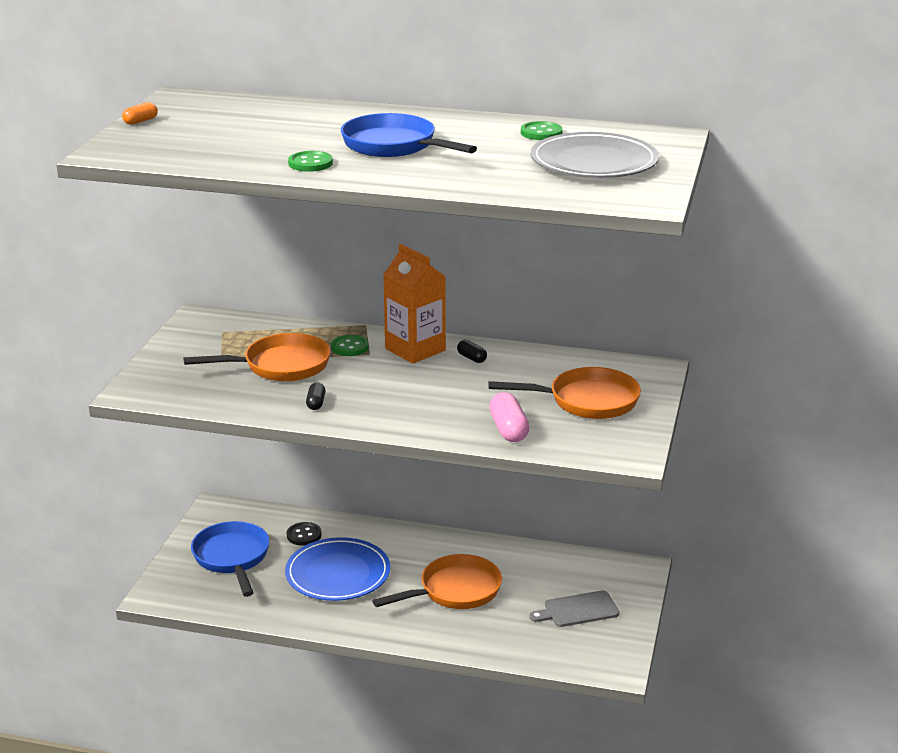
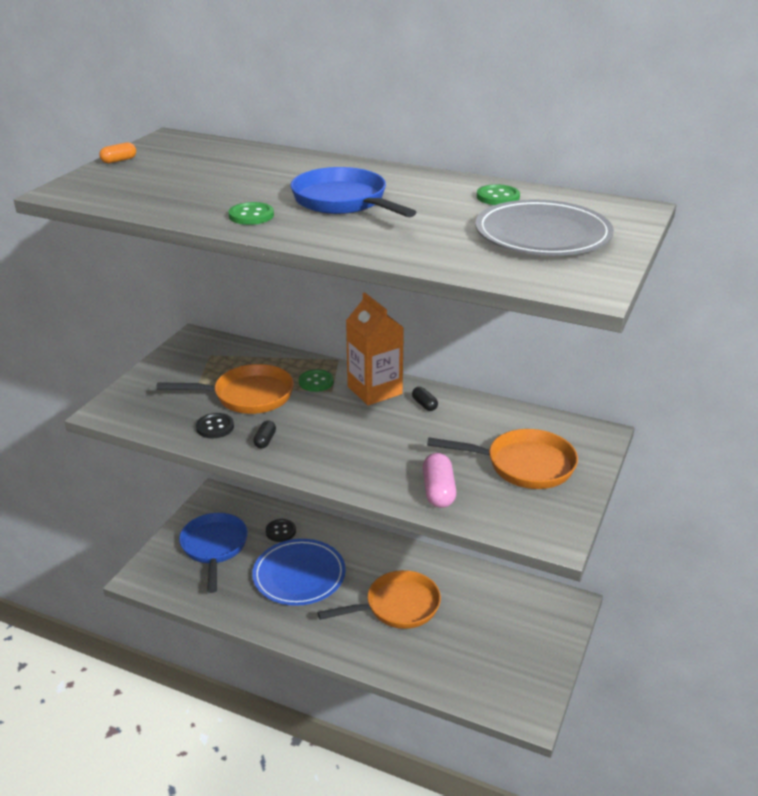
camera: 10 degrees right, 5 degrees up
grey cutting board [529,590,619,627] -> none
none -> black button [196,413,234,438]

